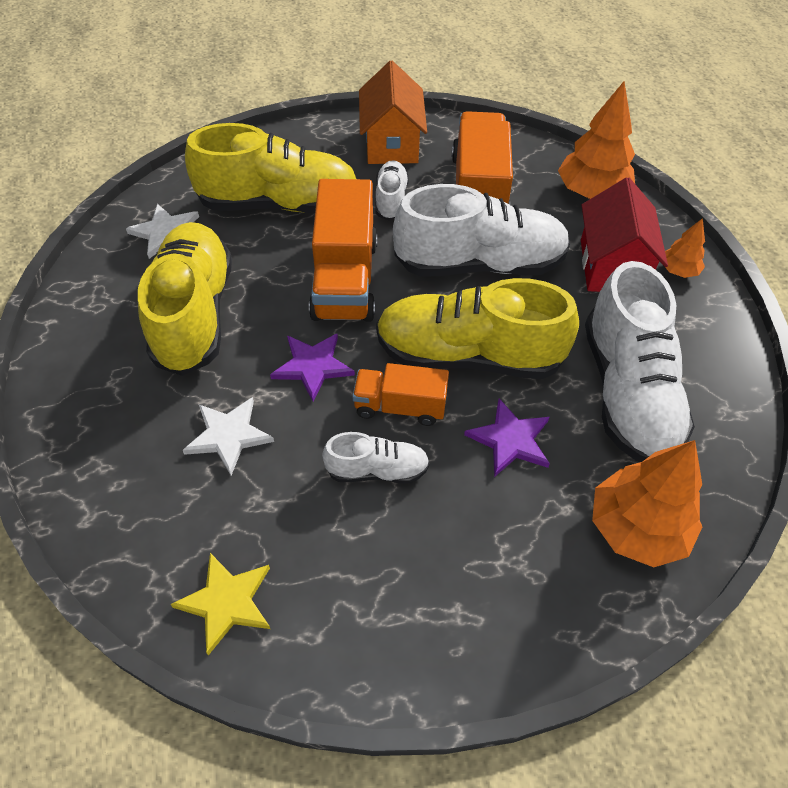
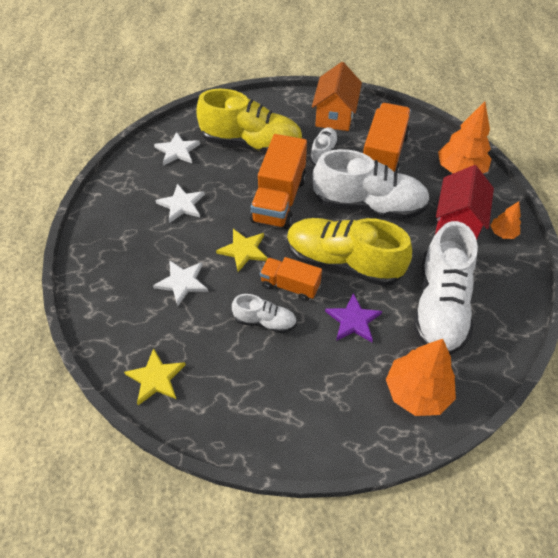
camera: 15 degrees right, 0 degrees up
yellow shoe [138,222,232,376] -> white star [155,183,205,223]
purple star [270,334,355,401] -> yellow star [216,229,267,272]

